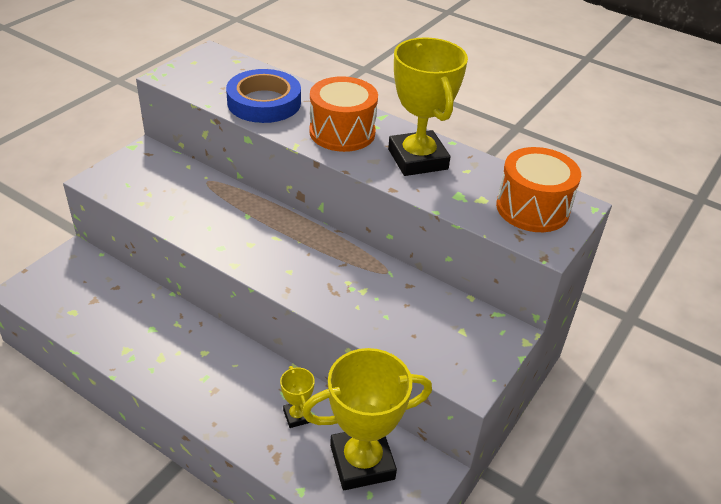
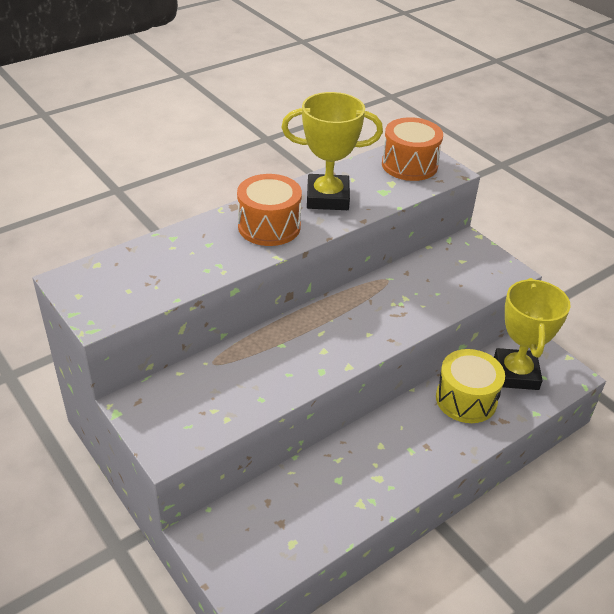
camera: 70 degrees left, 0 degrees up
blue tape [226,69,301,123] -> none
yellow trophy [280,366,315,428] -> yellow drum [436,349,505,423]

